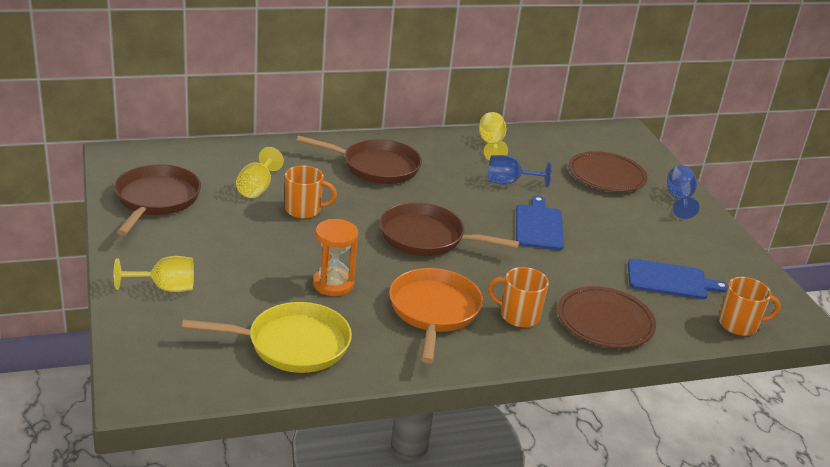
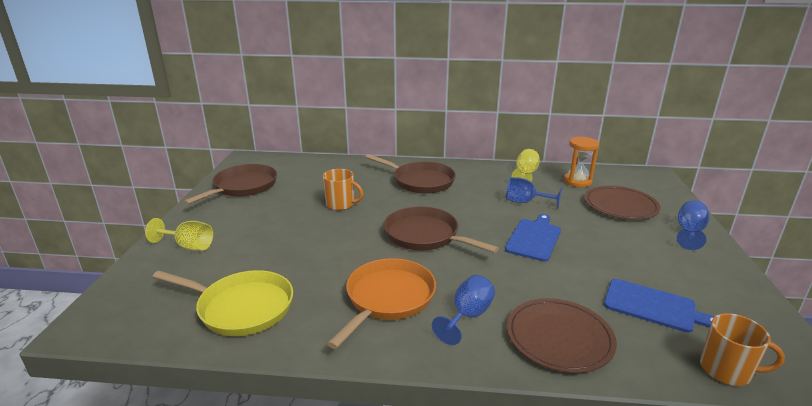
camera: 25 degrees right, 5 degrees down
yellow goblet [236,147,284,198] -> none
orange hourglass [313,219,358,296] -> orange hourglass moved to [564,136,599,187]
orange mug [488,267,549,327] -> blue goblet [432,275,495,345]

